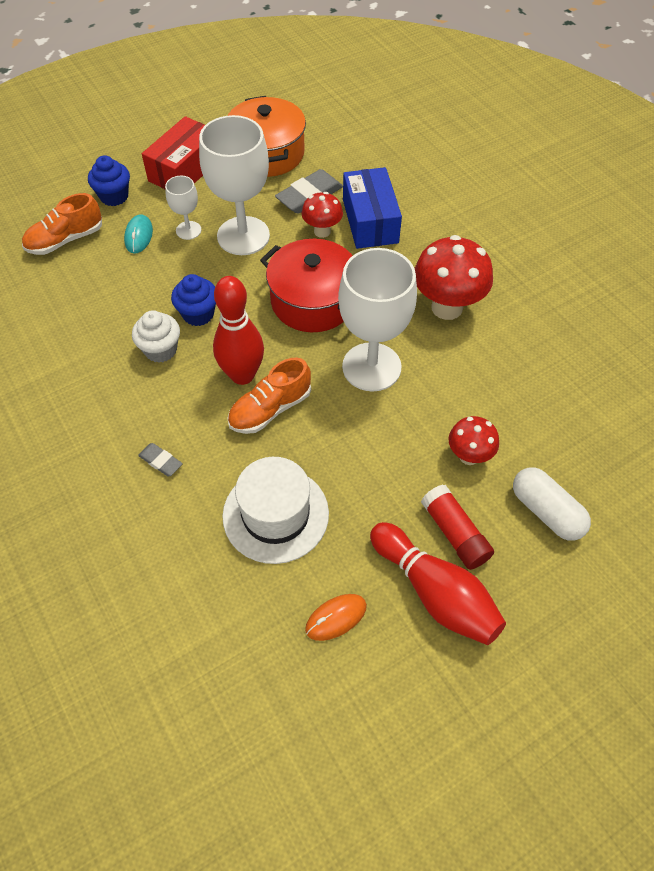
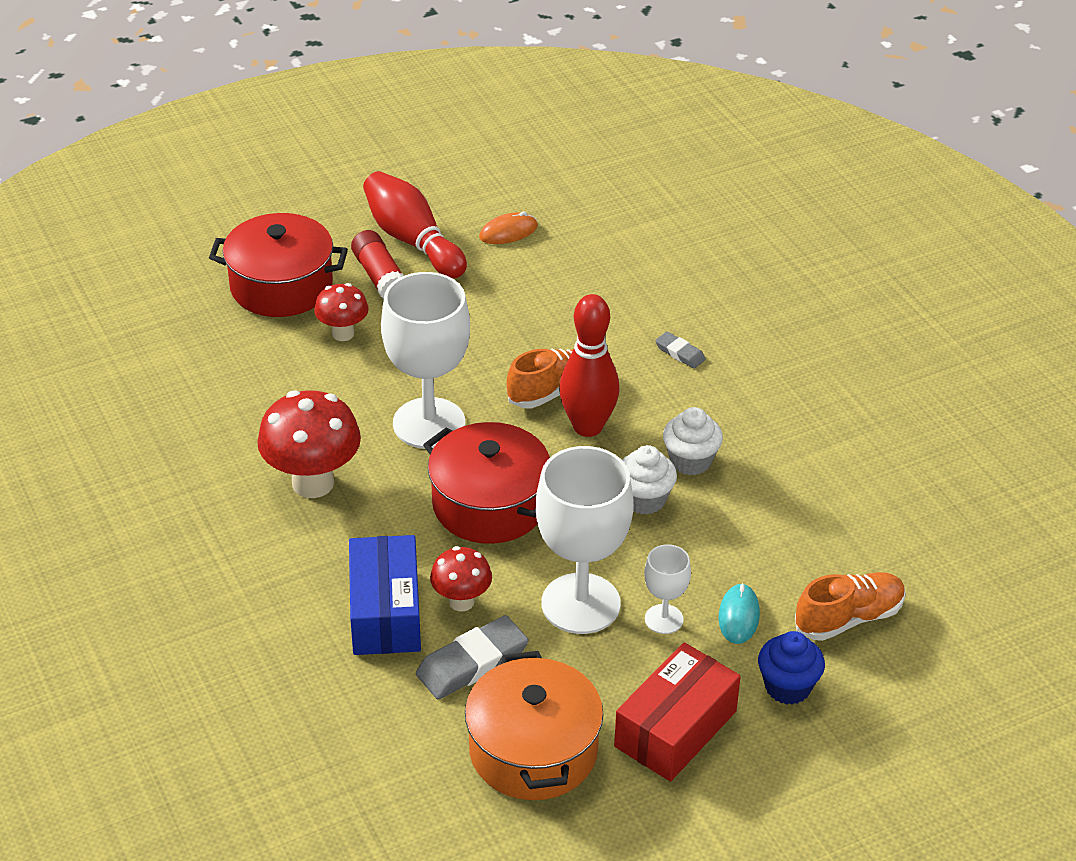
camera: 175 degrees left, 15 degrees down
blue cupcake [171,274,216,326] -> white cupcake [622,445,677,515]
white hat [222,457,329,564] -> none
white capsule [513,467,591,541] -> red pot [209,213,348,317]

